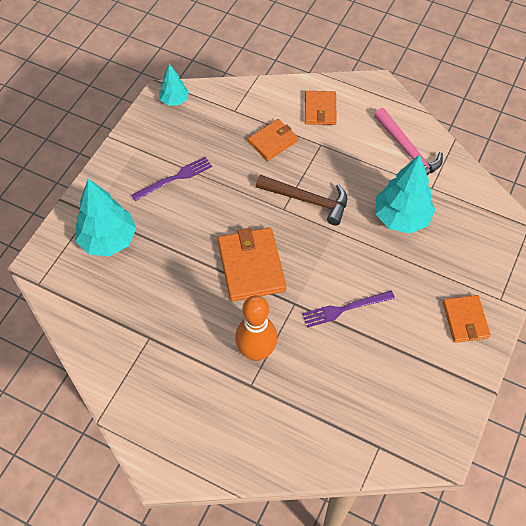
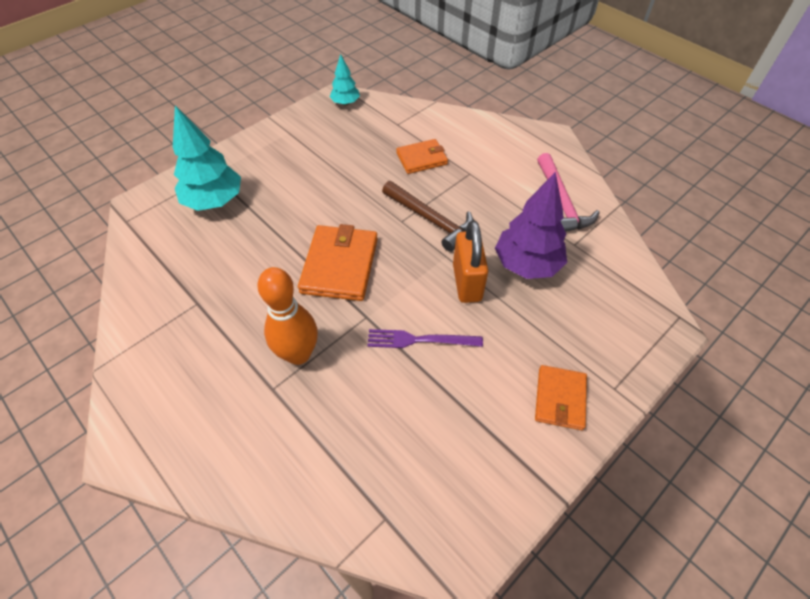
camera: 20 degrees right, 5 degrees down
purple fork [131,157,212,201] -> none
orange wallet [305,91,337,125] -> none
turquoise tree [375,154,435,234] -> purple tree [495,172,567,279]
none -> orange padlock [453,220,488,303]

